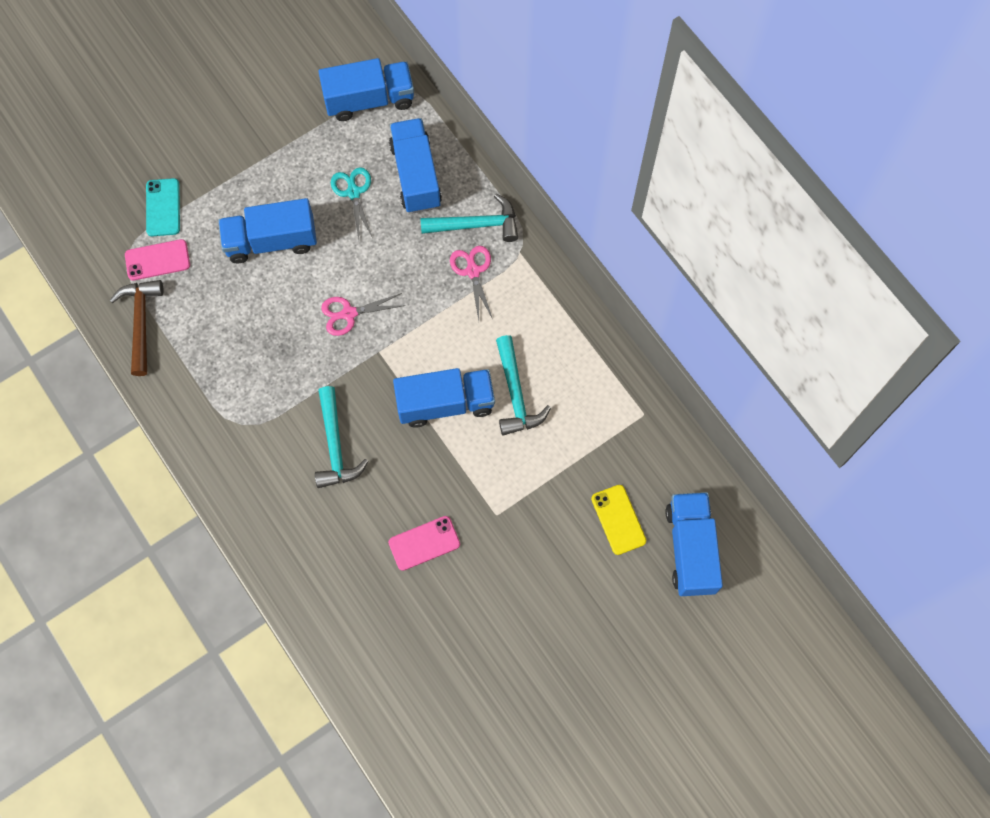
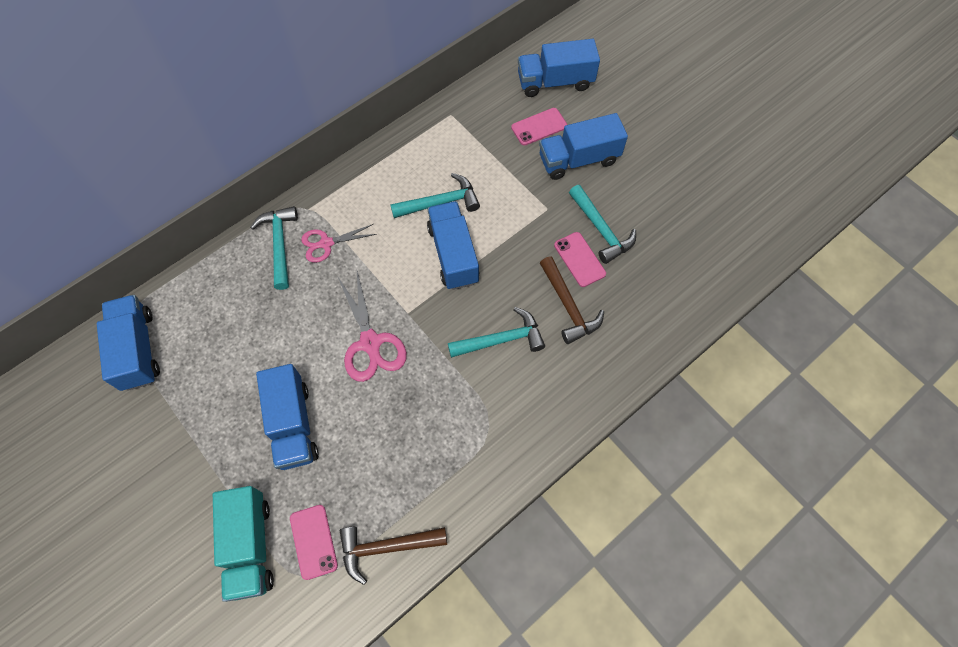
camera: 95 degrees left, 5 degrees down
turquoise phone [146,178,180,236] -> turquoise truck [213,486,274,602]
pink scissors [321,293,406,336] -> pink scissors [338,271,407,382], size x1.55
turquoise scissors [331,167,373,239] -> none
blue truck [389,118,442,213] -> blue truck moved to [539,113,628,180]
yellow phone [591,485,646,555] -> pink phone [511,108,567,146]
none -> brown hammer [540,256,604,344]
none -> turquoise hammer [569,185,636,264]

